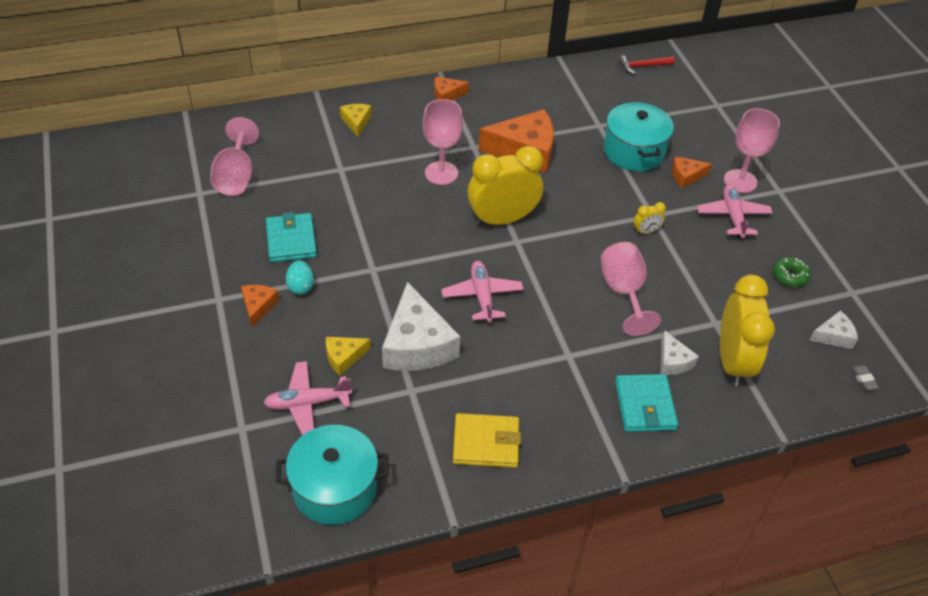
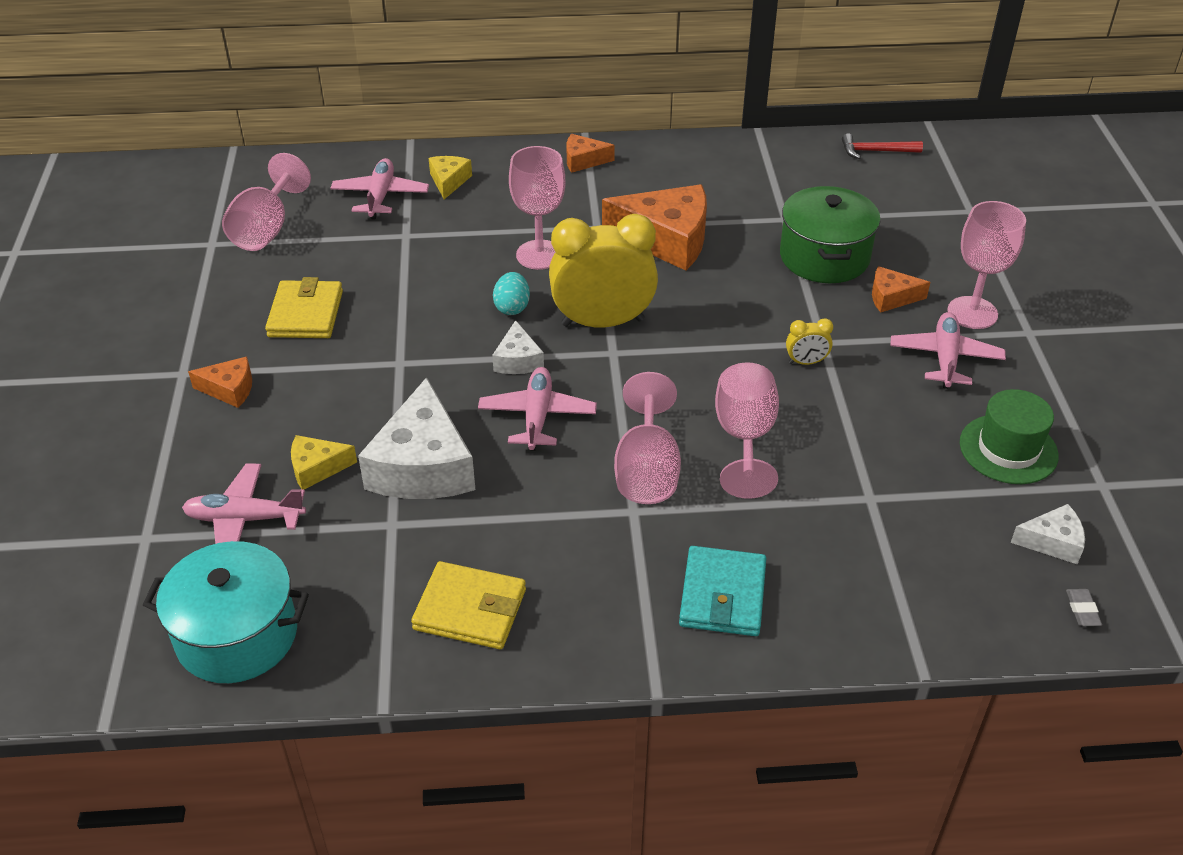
camera: 15 degrees right, 5 degrees down
orange cheese [241,285,279,328] -> orange cheese turned 75 degrees clockwise [188,357,252,408]
turquoise wallet [266,212,317,262] -> yellow wallet [265,277,343,338]
turquoise egg [286,260,314,295] -> turquoise egg moved to [493,272,530,315]
turquoise pot [604,102,674,171] -> green pot [780,186,880,283]
white cheese [660,330,699,375] -> white cheese moved to [492,320,544,374]
yellow clock [720,275,775,387] -> none
green donut [773,257,811,287] -> green hat [960,389,1059,484]
none -> pink plane [330,158,429,220]
none -> pink goblet [614,372,681,504]

